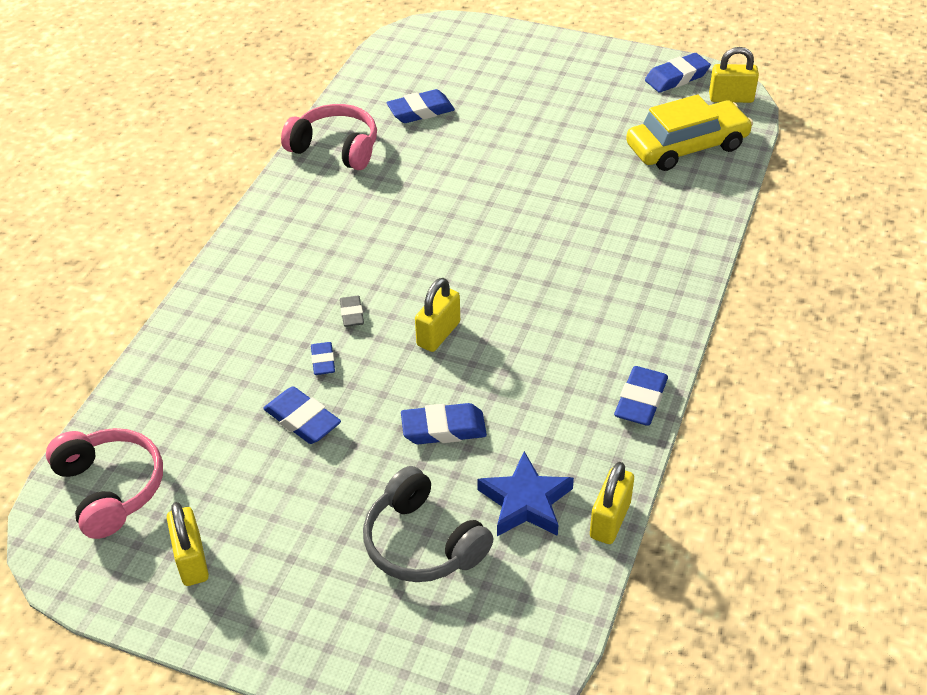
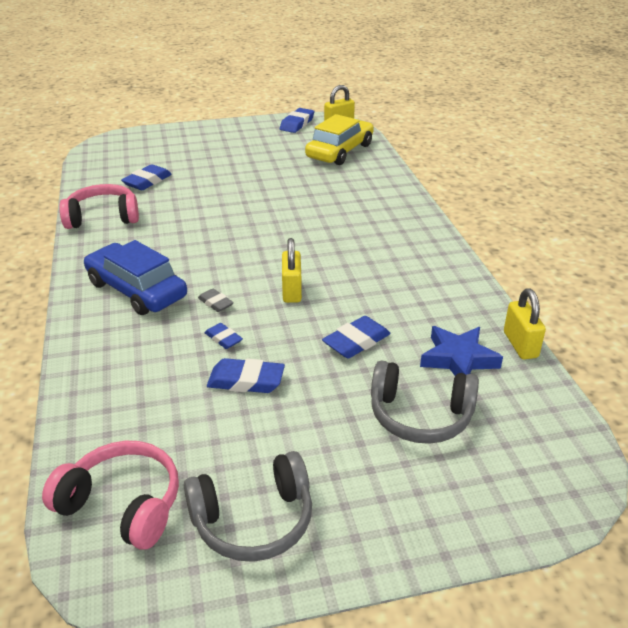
camera: 35 degrees left, 10 degrees down
yellow padlock [167,502,209,586] -> grey headphones [184,451,312,562]
blue eraser [614,366,668,426] -> none
none -> blue car [84,240,187,315]

